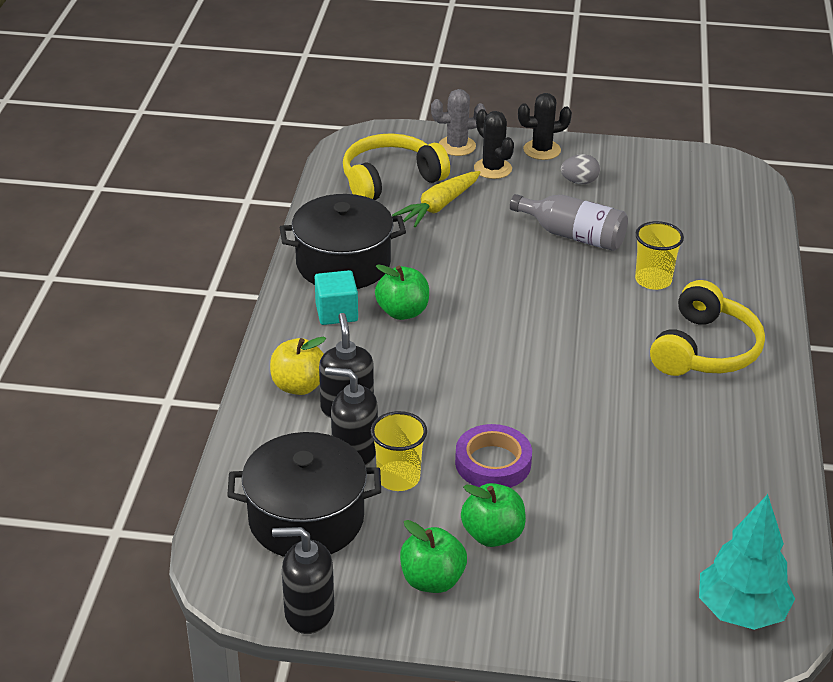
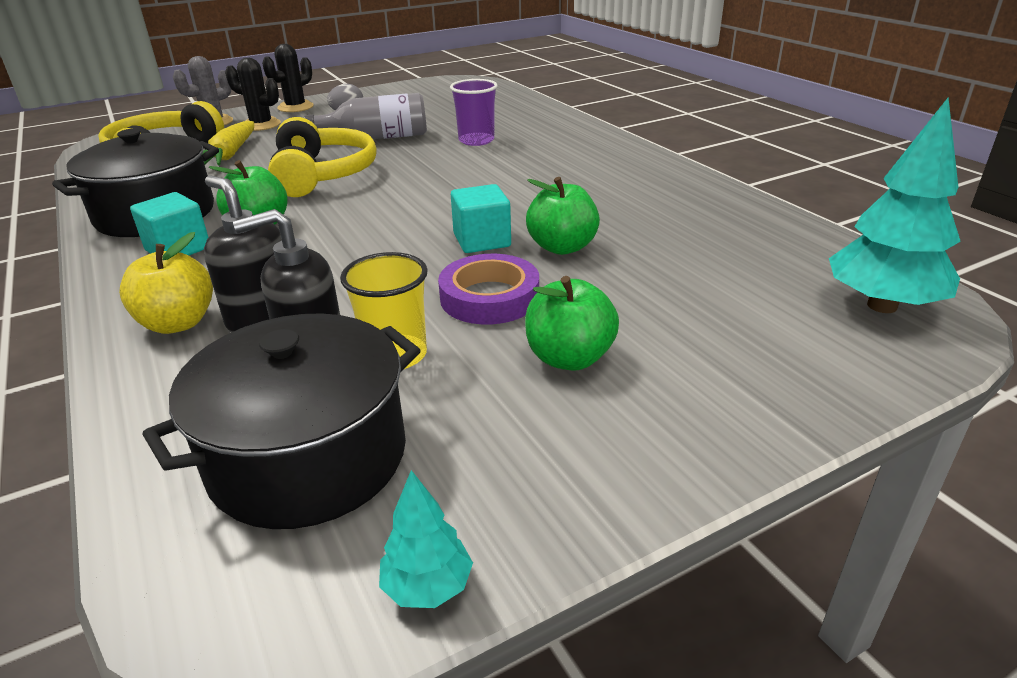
camera: 35 degrees left, 5 degrees down
black soap dispenser [272,527,334,634] -> turquoise tree [379,470,473,608]
green apple [400,520,467,593] -> green apple moved to [526,177,600,255]
yellow cup [635,221,684,290] -> purple cup [450,79,498,146]
yellow headphones [650,280,765,376] -> yellow headphones moved to [268,117,377,197]
none -> turquoise cube [451,184,511,253]

